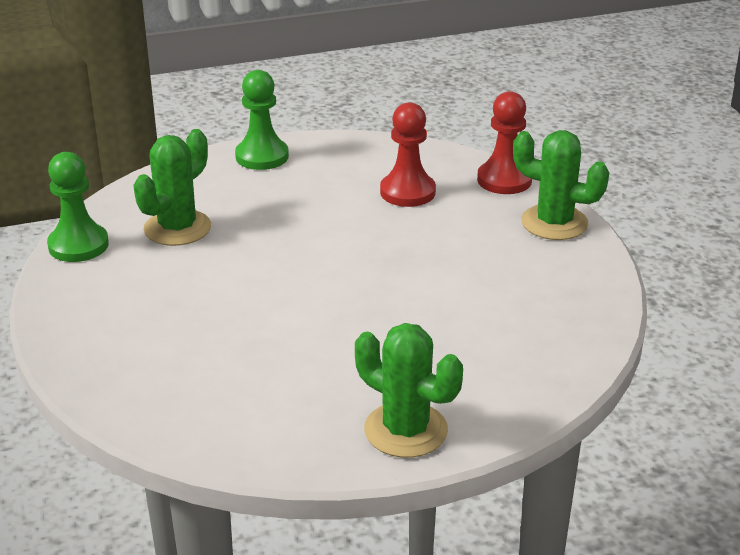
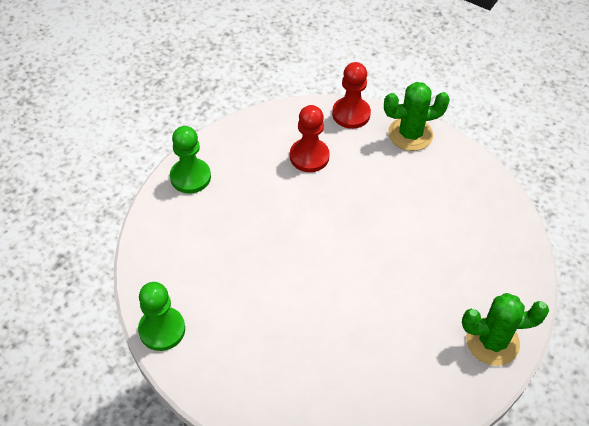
camera: 40 degrees left, 20 degrees up
green cactus [133,129,211,246] -> none

